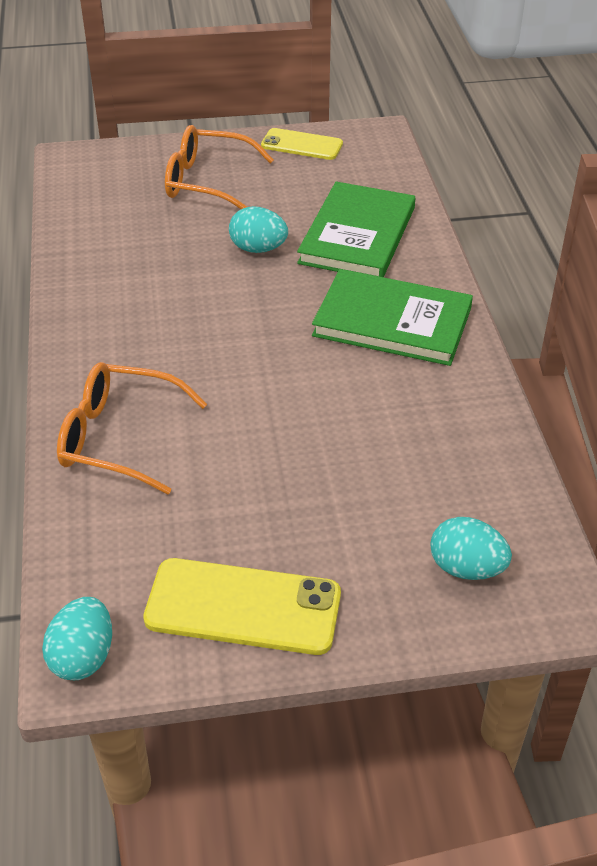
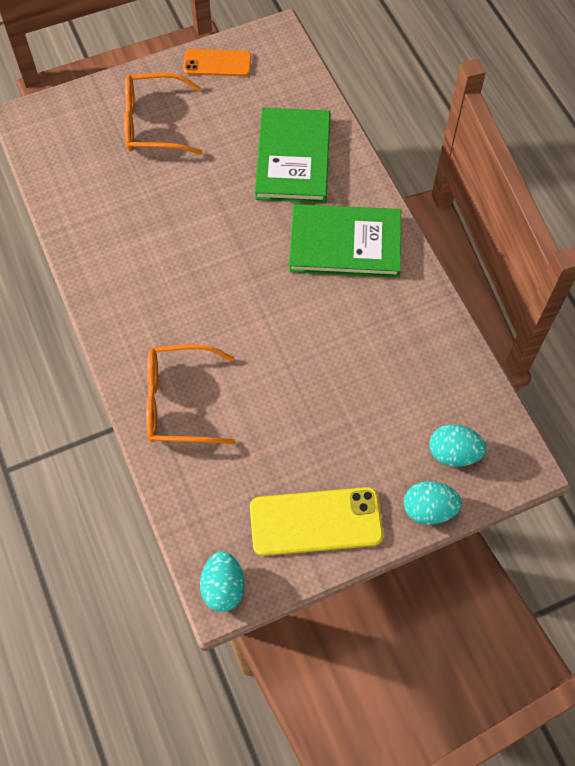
camera: 15 degrees left, 20 degrees up
turquoise egg [229,206,288,253] -> turquoise egg moved to [403,481,462,524]
yellow phone [261,128,343,160] -> orange phone [183,49,251,76]

